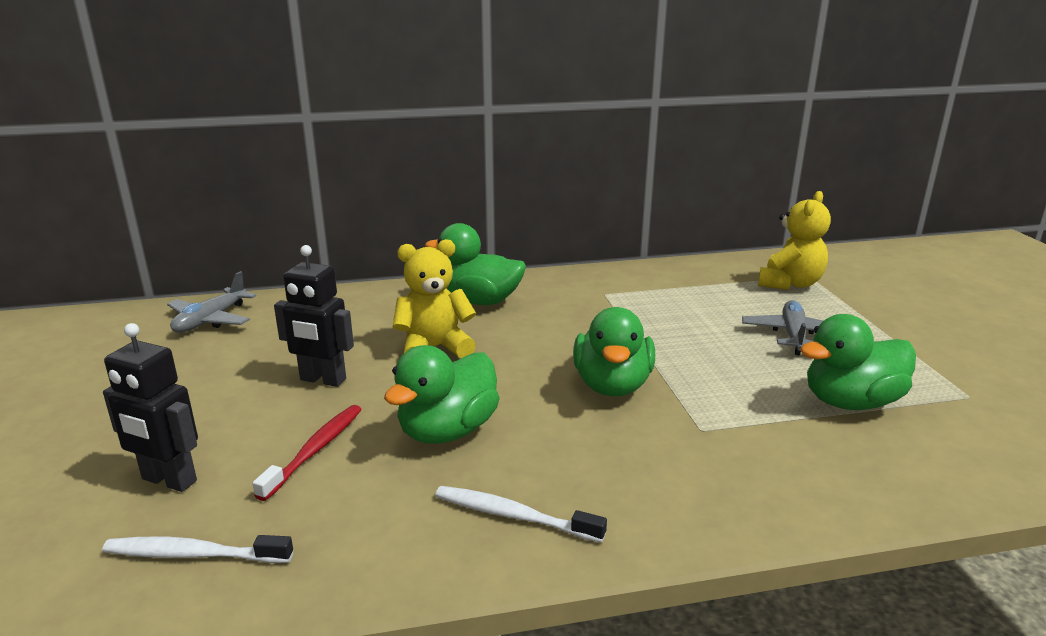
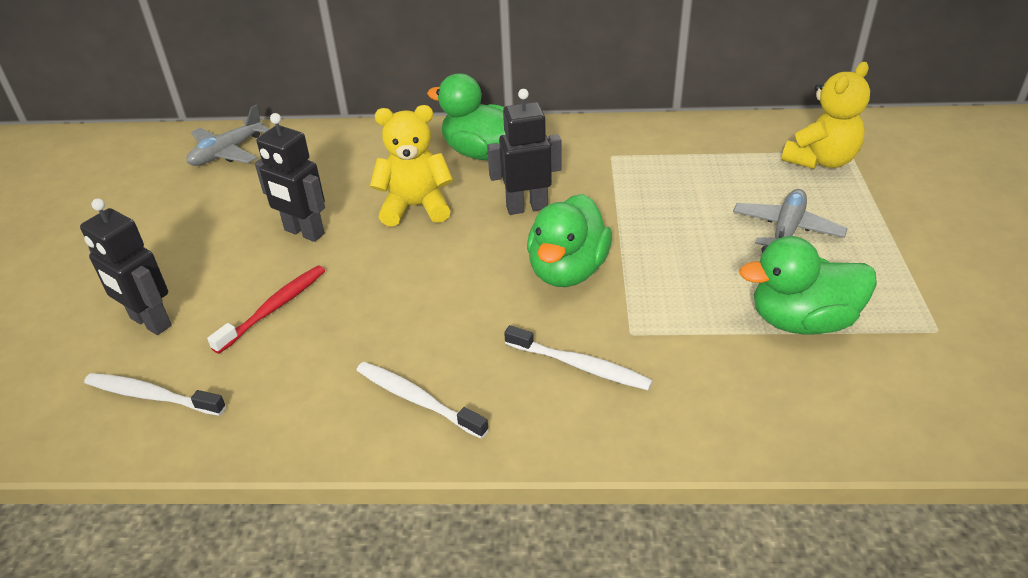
camera: 15 degrees right, 15 degrees up
green duck [384,345,500,444] -> none
none -> black robot [487,89,561,215]
none -> white toothbrush [504,325,653,390]

